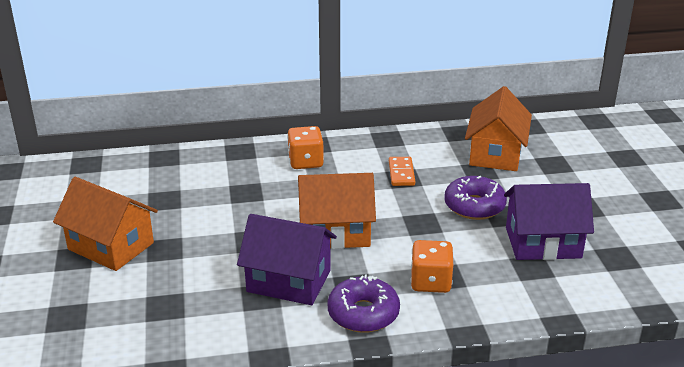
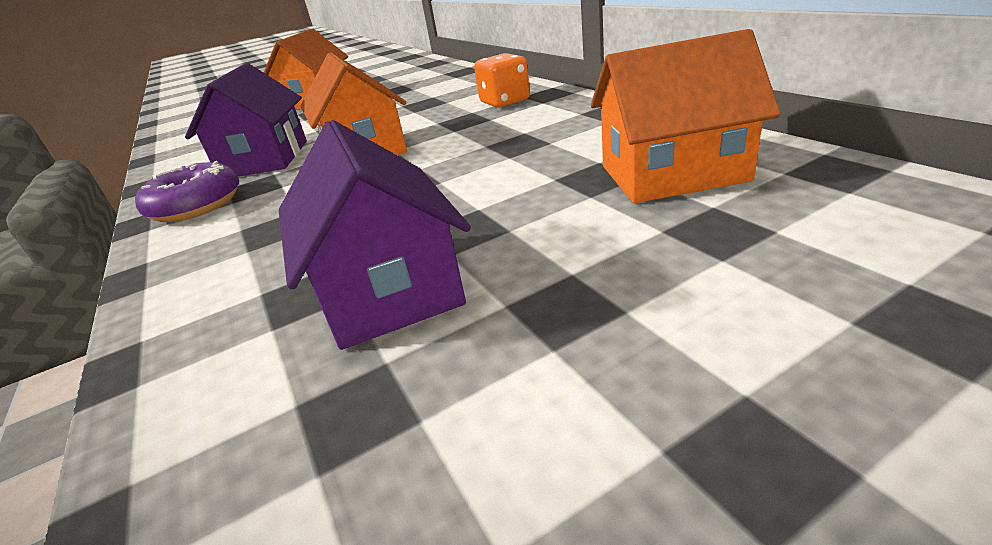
camera: 75 degrees right, 0 degrees up
orange domino [389,157,415,186] -> none
orange dice [411,240,453,293] -> none
purple donut [444,176,507,220] -> none

